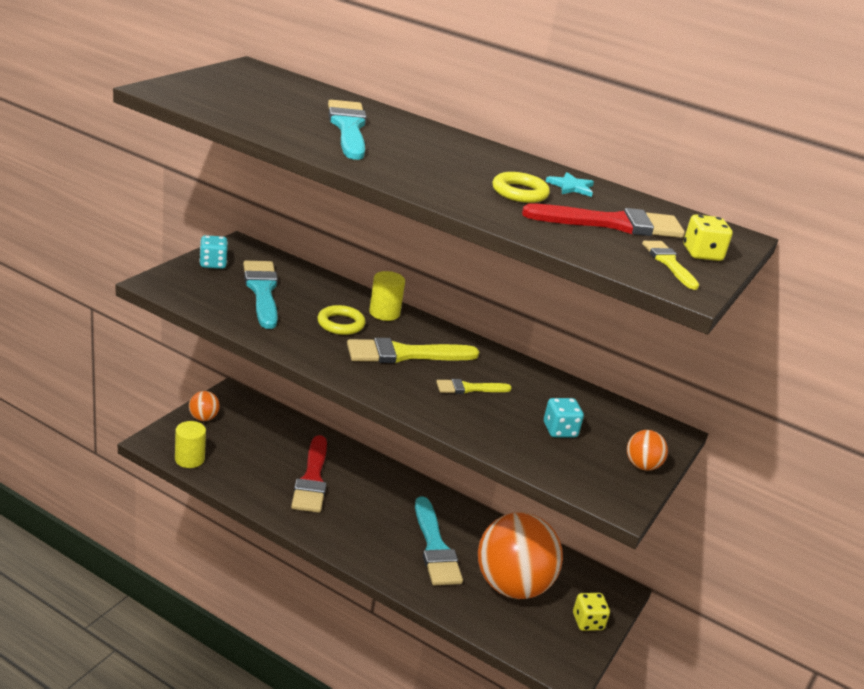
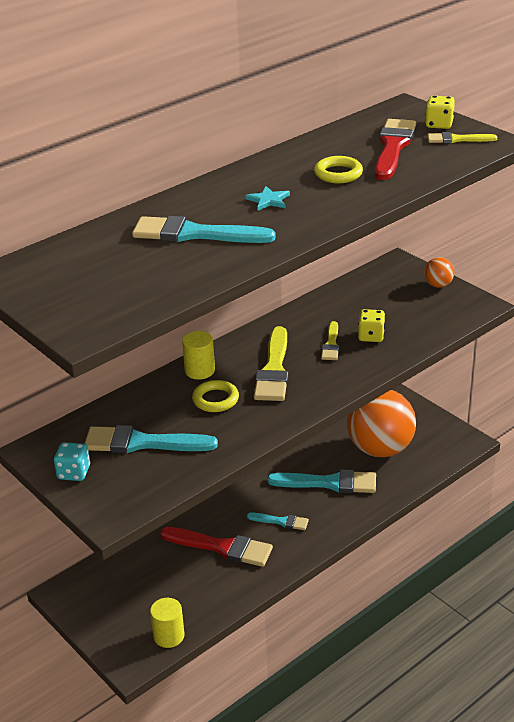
camera: 65 degrees left, 5 degrees up
orange ball [189,391,220,421] -> none
turquoise dice [544,398,584,437] -> none
turquoise star [546,172,594,197] -> turquoise star moved to [246,186,290,211]
yellow dice [573,593,610,631] -> yellow dice moved to [358,309,385,342]
none -> turquoise brush [247,513,309,530]

